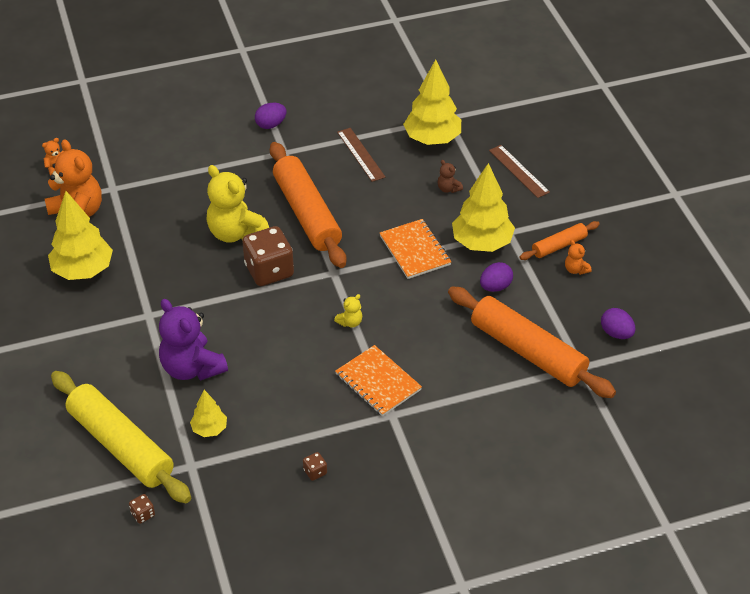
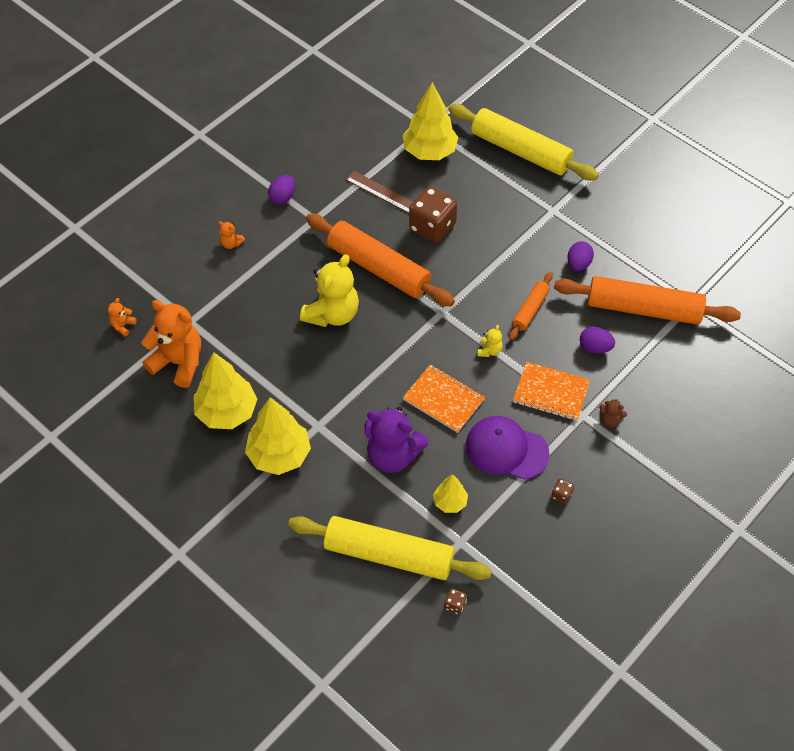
camera: 30 degrees left, 10 degrees up
yellow teddy bear [207,165,269,243] -> yellow teddy bear turned 75 degrees counterclockwise [300,254,359,327]
brown dice [242,226,294,286] -> brown dice moved to [409,186,458,243]
orange notebook [380,219,452,279] -> orange notebook moved to [403,364,485,433]
brown teddy bear [438,160,463,193] -> brown teddy bear moved to [599,399,627,427]
yellow tree [452,163,515,252] -> yellow tree moved to [245,397,311,475]
brown ruler [489,145,550,198] -> yellow rolling pin [448,104,599,181]
orange rolling pin [520,221,600,260] -> orange rolling pin moved to [509,272,553,340]
orange teddy bear [565,240,592,275] -> orange teddy bear moved to [218,221,245,249]
purple egg [601,308,636,339] -> purple egg moved to [580,327,615,354]
none -> purple cap [465,416,550,480]

